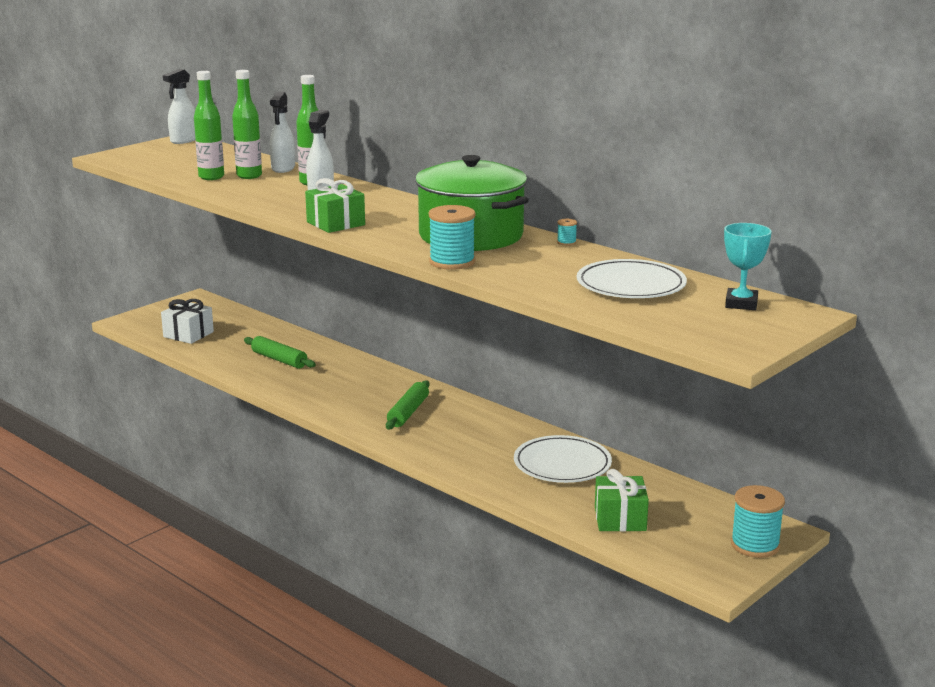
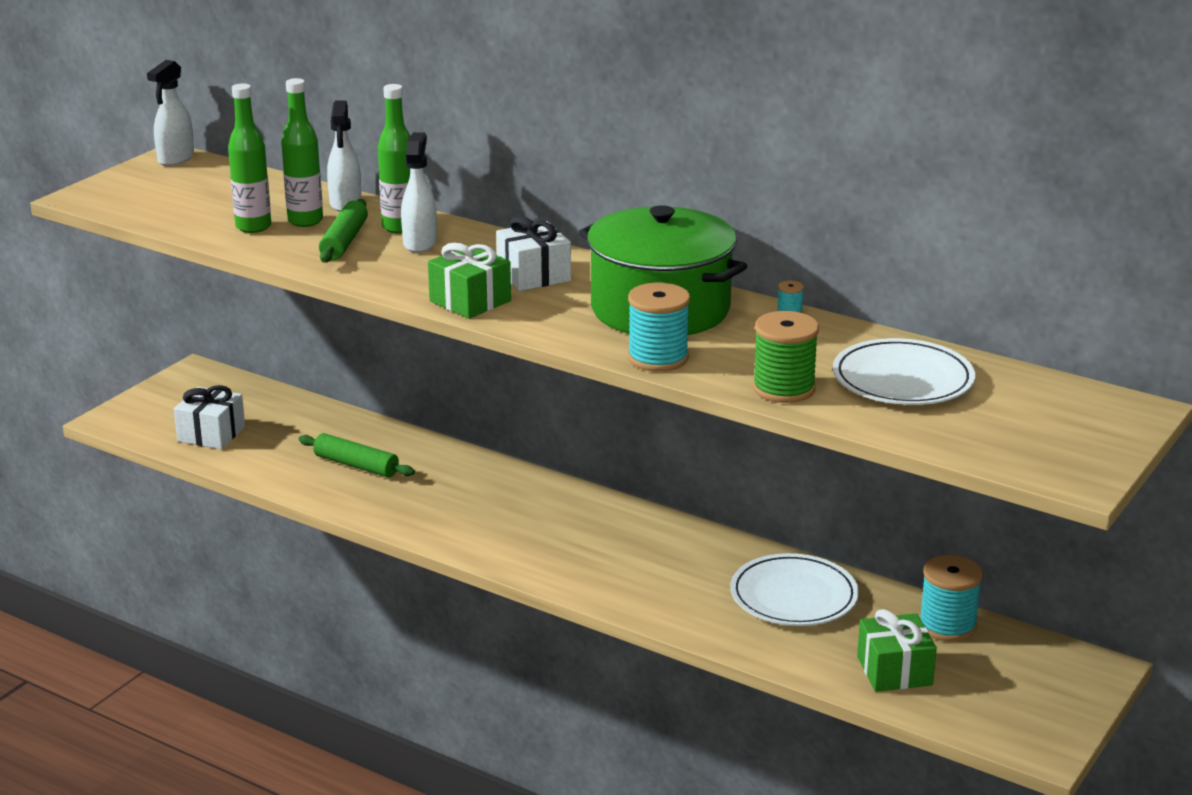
camera: 10 degrees left, 5 degrees up
green rolling pin [386,380,430,429] -> green rolling pin moved to [319,199,368,263]
turquoise trophy [724,223,772,310] -> none
turquoise spool [731,485,785,558] -> turquoise spool moved to [919,555,983,642]
none -> white gift [496,216,571,291]
none -> green spool [752,311,819,403]

